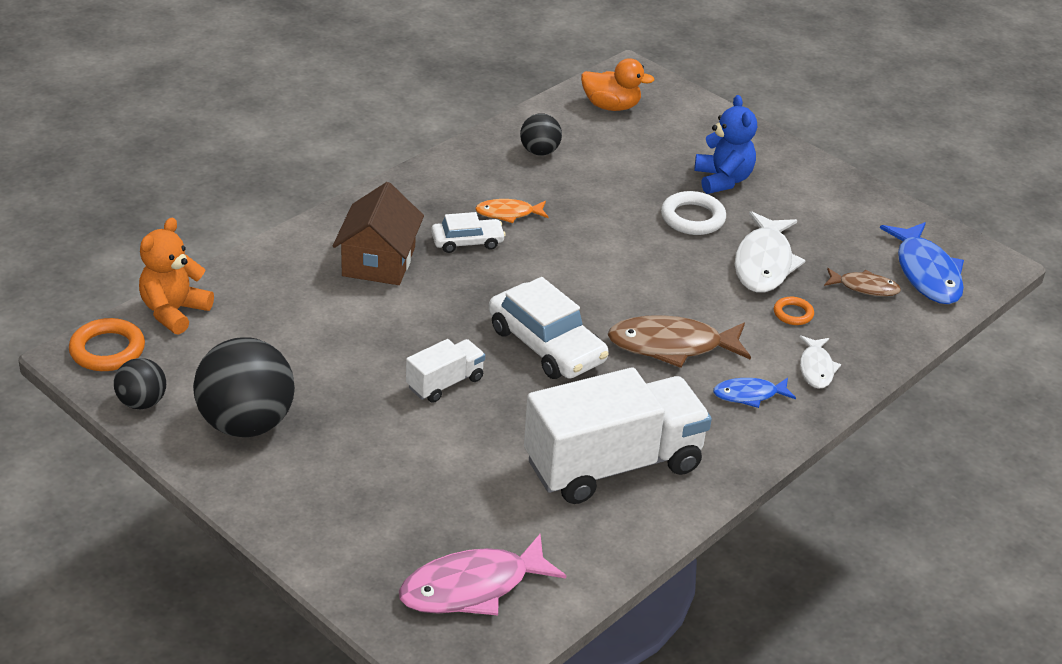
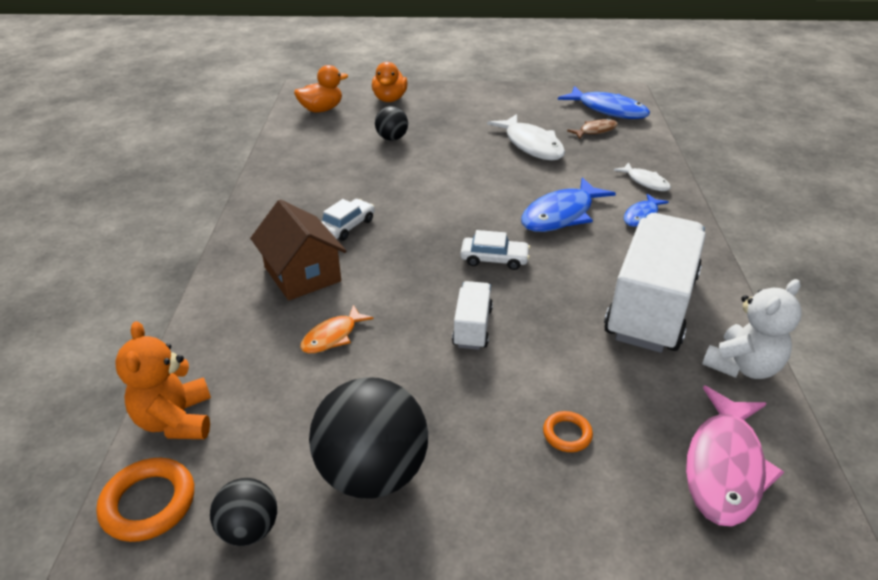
camera: 40 degrees left, 0 degrees up
orange fish [475,199,548,223] -> orange fish moved to [300,305,373,353]
white car [489,277,609,379] -> white car [460,230,530,270], size x0.57
black ball [520,113,562,156] -> black ball moved to [375,106,408,141]
brown fish [607,315,751,368] -> blue fish [521,177,616,232]
white ring [661,191,726,235] -> none
blue teddy bear [694,95,757,194] -> none
orange ring [774,297,814,325] -> orange ring moved to [543,411,593,452]
none -> orange duck [372,62,408,102]
none -> white teddy bear [702,279,802,379]

